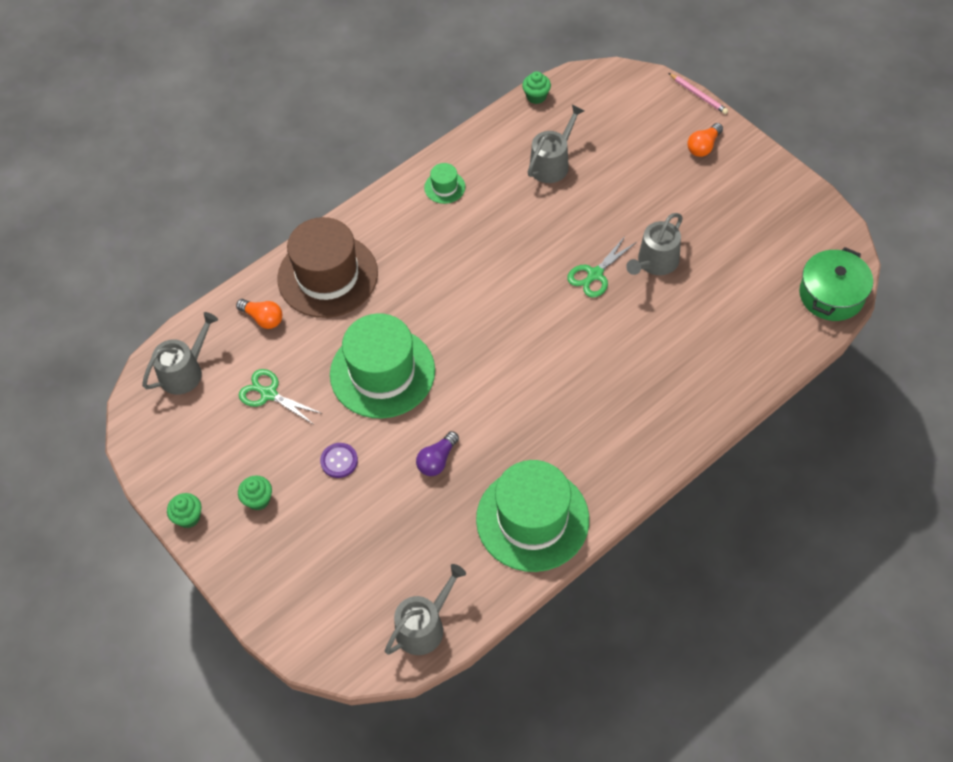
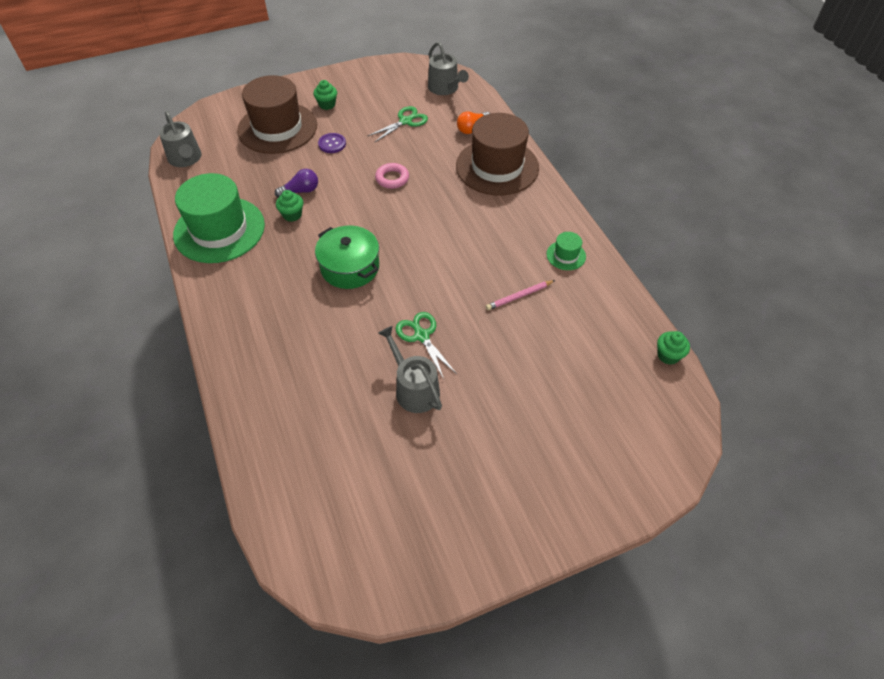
camera: 105 degrees right, 5 degrees down
green cupcake [167,493,202,528] -> green cupcake moved to [276,190,303,222]
green hat [330,313,435,418] -> pink ring [375,163,409,189]
purple light bulb [416,431,459,476] -> purple light bulb turned 105 degrees clockwise [275,169,318,198]
grey watering can [528,105,584,183] -> none
pink pencil [669,73,728,114] -> pink pencil moved to [486,280,555,310]
orange light bulb [687,123,723,157] -> none
green pot [799,247,873,321] -> green pot moved to [315,226,379,289]
none -> brown hat [237,75,317,154]

